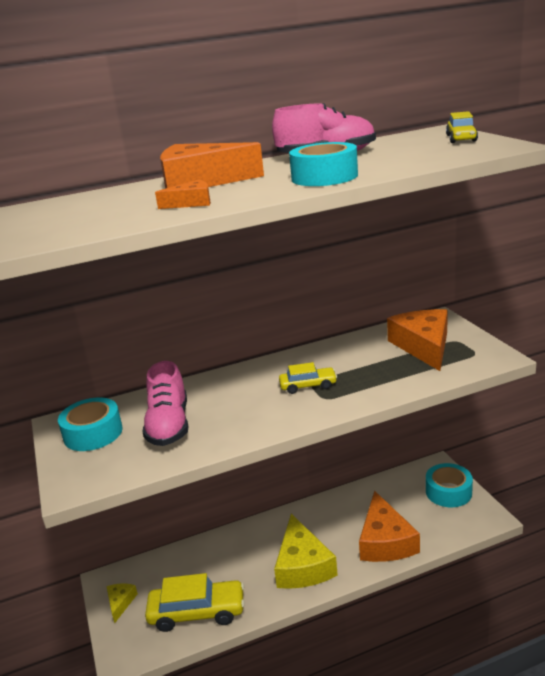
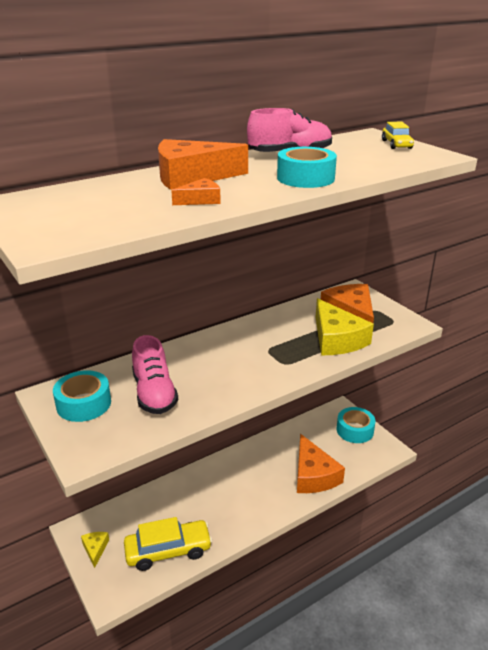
camera: 15 degrees left, 5 degrees up
yellow cheese [274,514,338,589] -> yellow cheese moved to [316,298,374,355]
yellow car [279,362,337,394] -> none

